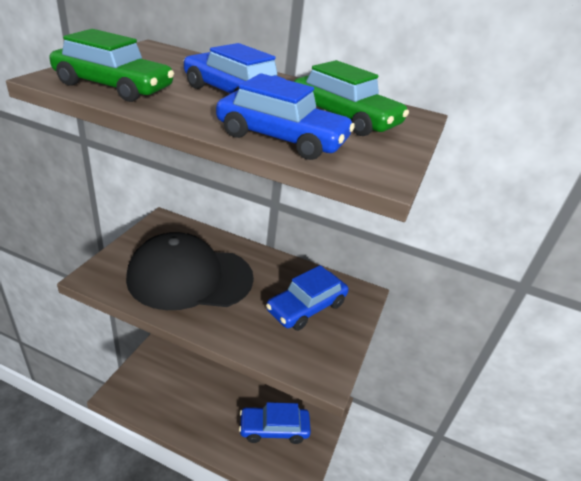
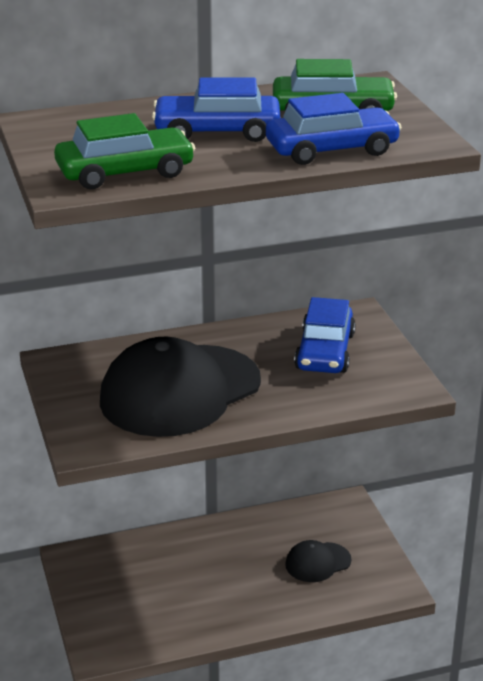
camera: 35 degrees left, 5 degrees down
blue car [239,402,311,444] -> black cap [285,540,352,582]

